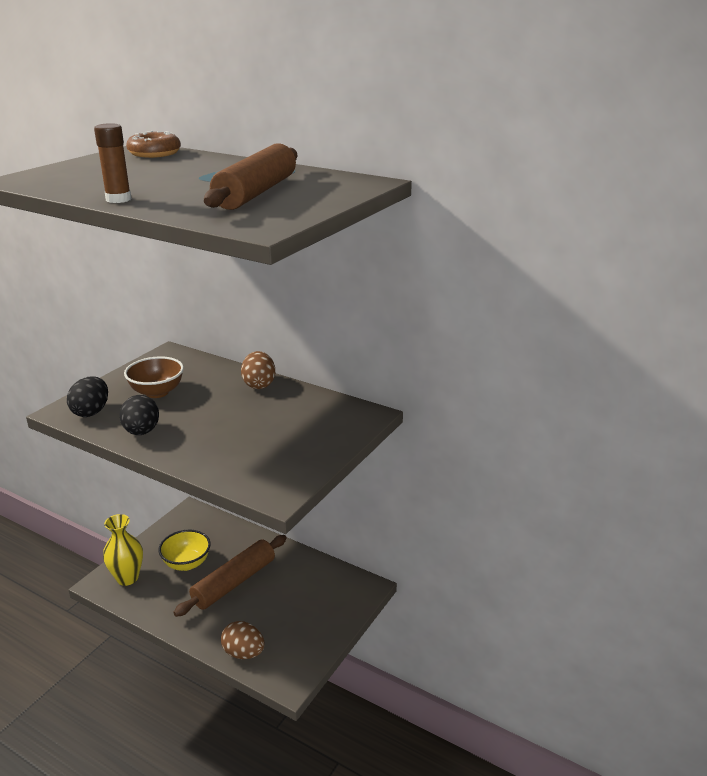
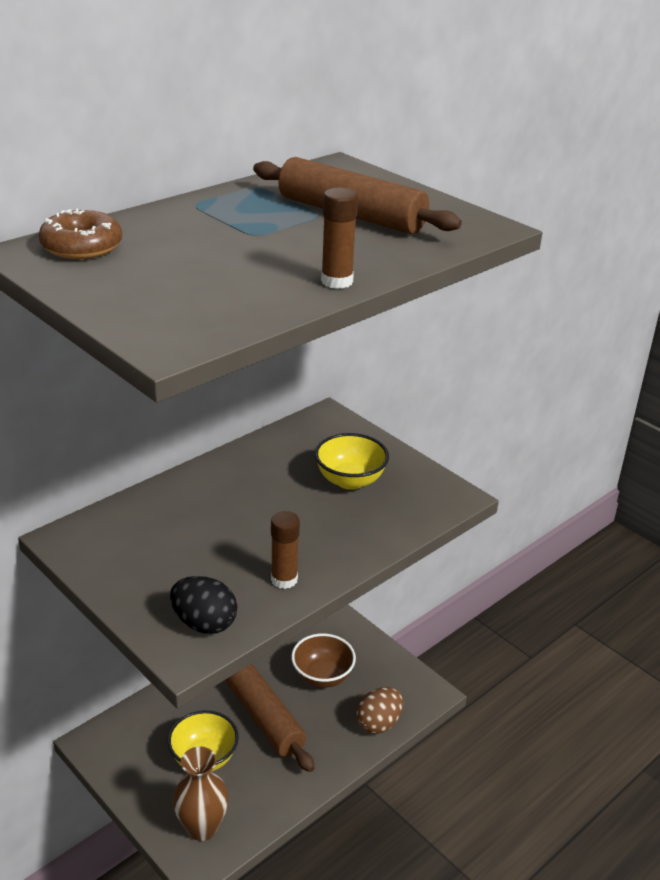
camera: 75 degrees left, 5 degrees up
yellow vase [103,514,143,586] -> brown vase [173,746,229,841]
black egg [119,395,159,435] -> brown glue stick [271,511,300,589]
brown bowl [124,356,184,398] -> brown bowl moved to [291,634,356,688]
brown egg [241,351,276,389] -> none
none -> yellow bowl [315,433,389,490]

